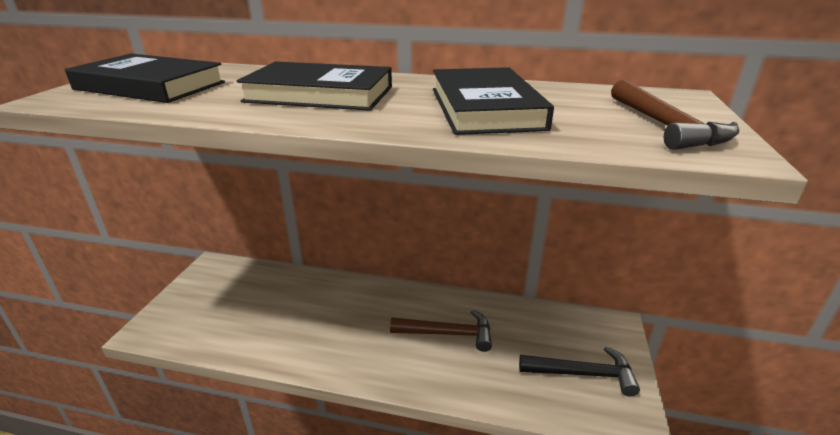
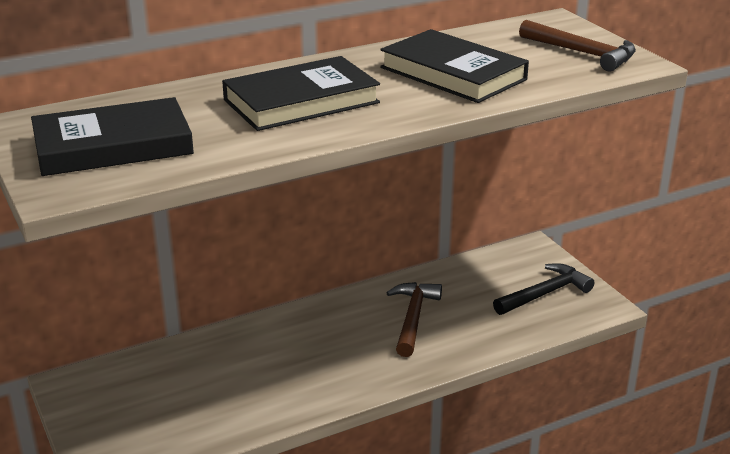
camera: 40 degrees left, 0 degrees up
brown hammer [390,310,492,352] -> brown hammer turned 45 degrees counterclockwise [387,282,442,357]

